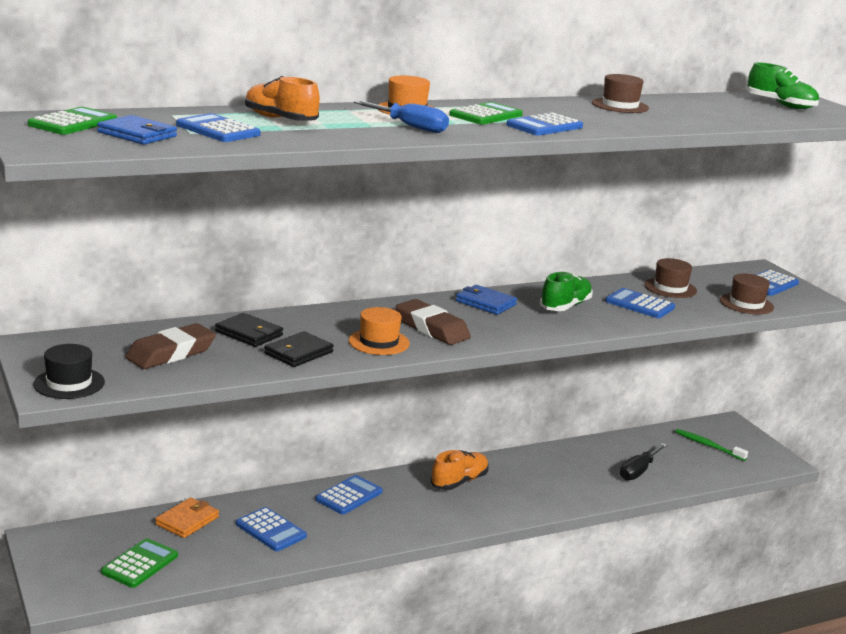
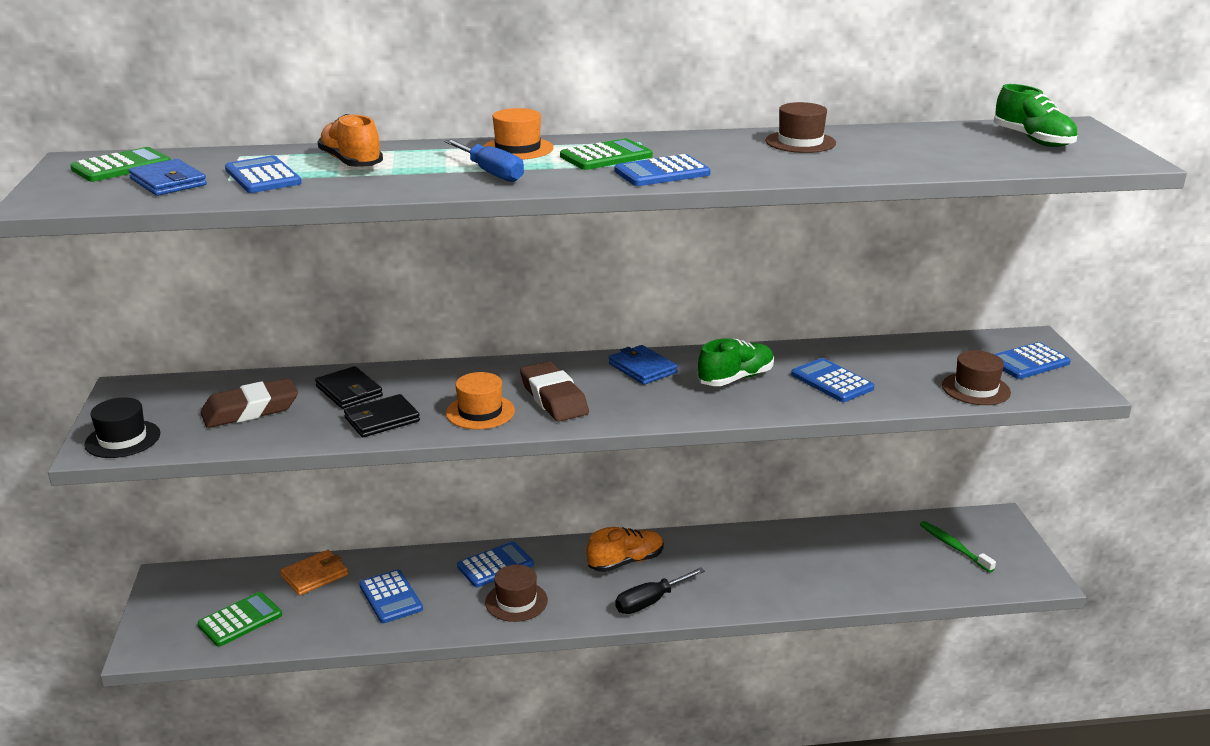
camera: 20 degrees right, 5 degrees up
black screwdriver [620,443,667,481] -> black screwdriver moved to [615,567,705,614]
brown hat [644,258,697,298] -> brown hat moved to [485,565,548,622]

